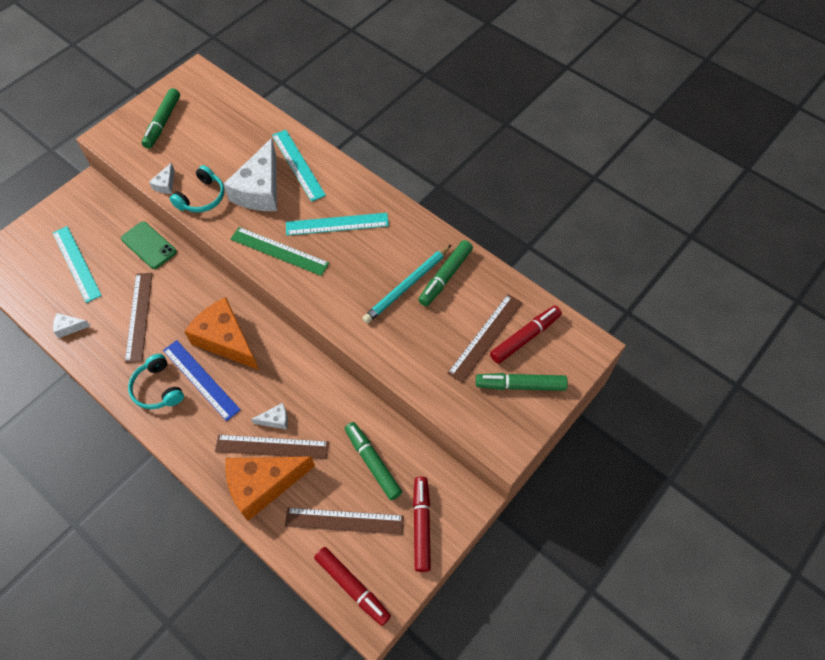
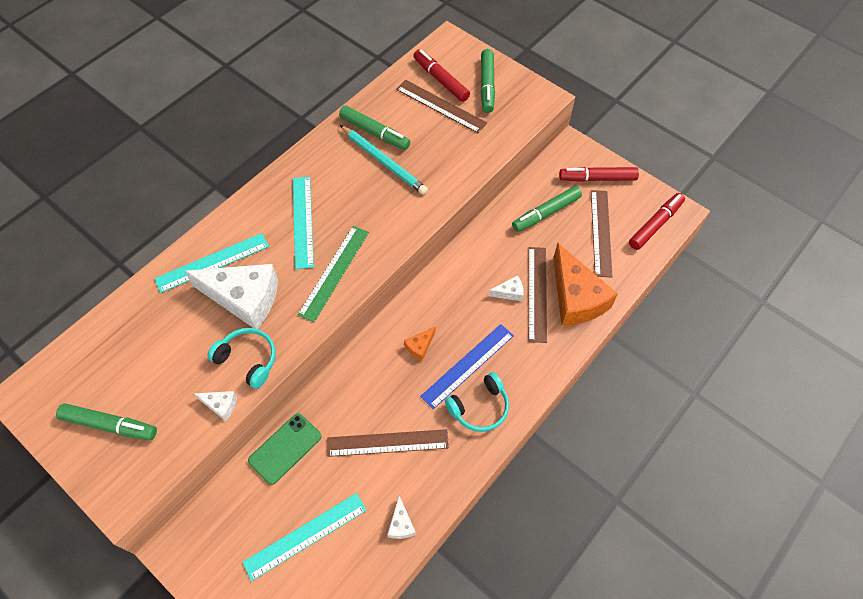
camera: 90 degrees left, 0 degrees up
orange cheese [184,297,259,370] -> orange cheese [404,326,436,361], size x0.43
white cheese [251,403,288,429] -> white cheese turned 90 degrees clockwise [488,275,524,301]

